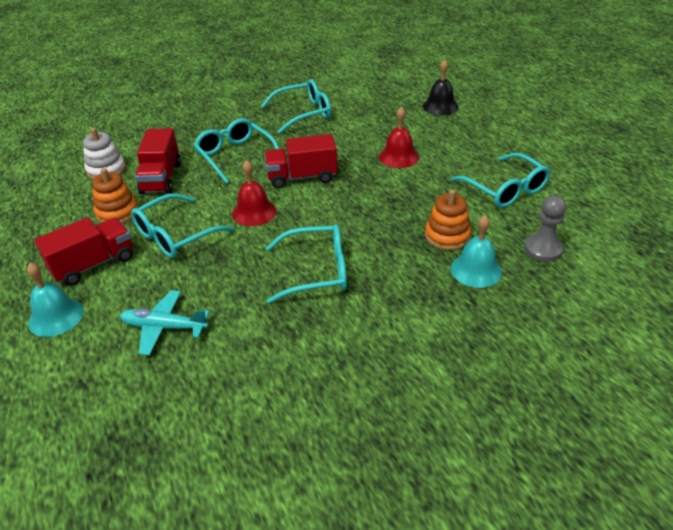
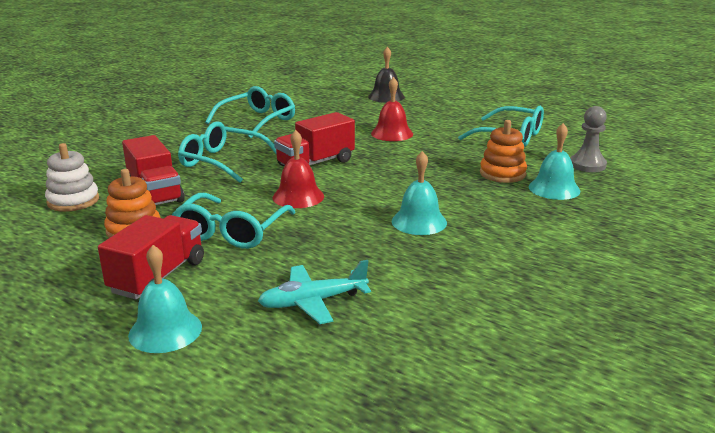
camera: 30 degrees left, 15 degrees down
turquoise glasses [266,224,347,303] -> turquoise bell [392,151,447,235]

